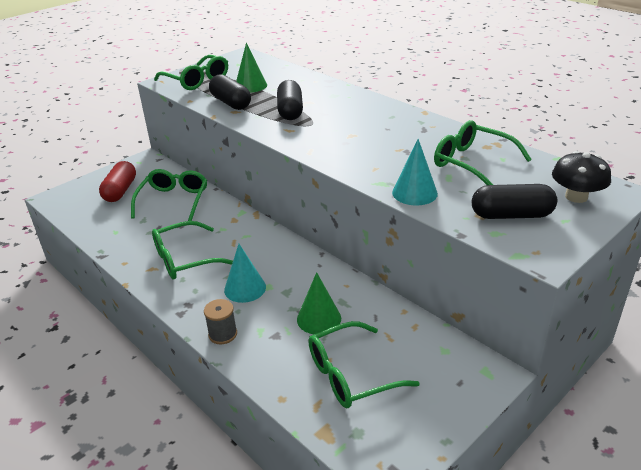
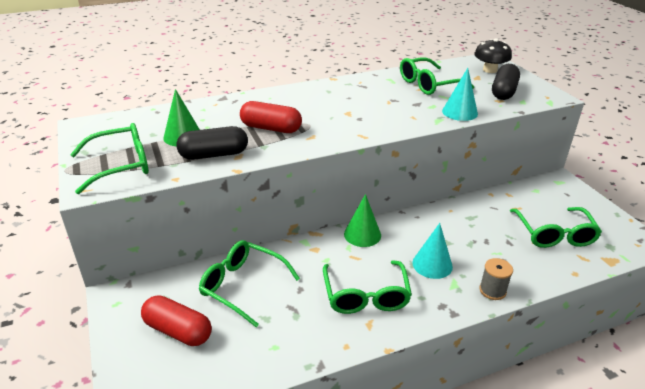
camera: 70 degrees left, 0 degrees up
black capsule [277,80,303,120] -> red capsule [240,101,302,133]
green cone [297,272,341,334] -> green cone moved to [344,194,381,247]

